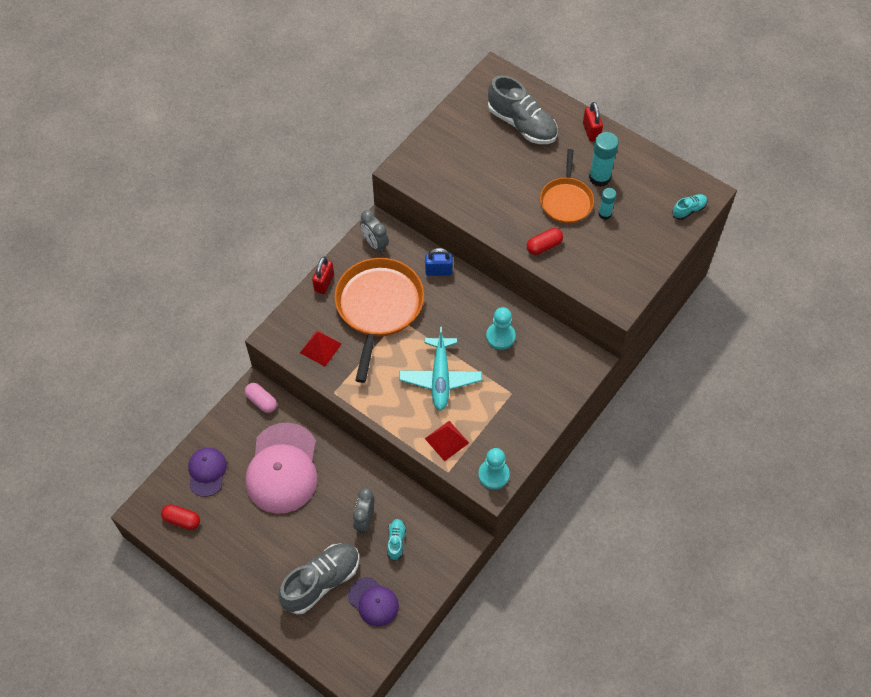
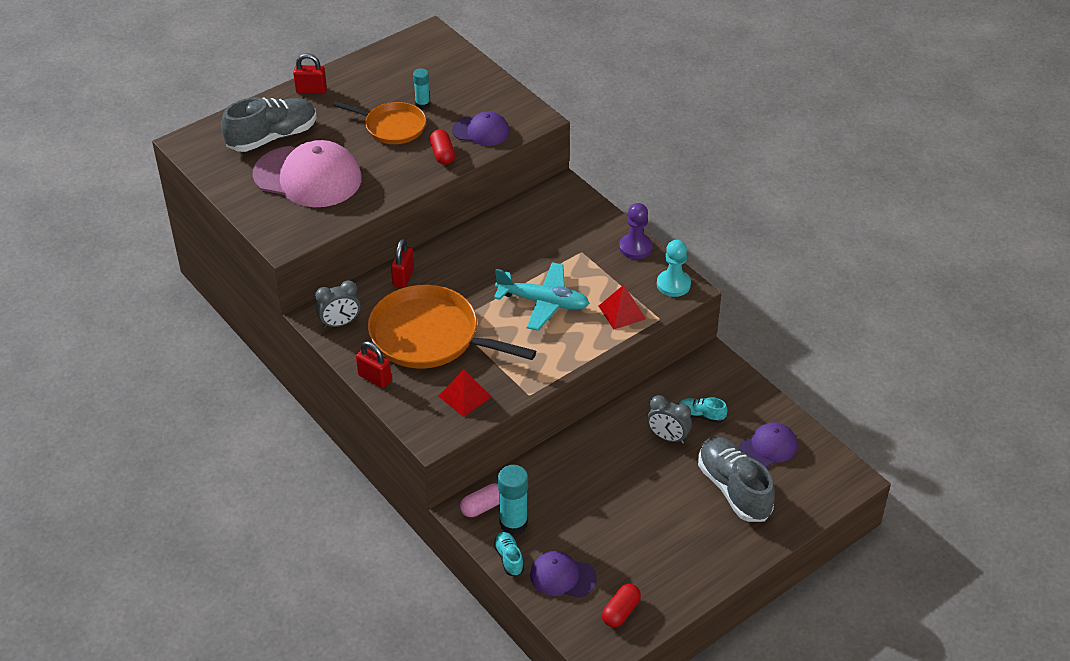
camera: 75 degrees left, 15 degrees down
pink cap [246,423,317,514] -> pink cap moved to [253,140,362,207]
blue padlock [425,248,453,276] -> red padlock [391,239,414,288]
turquoise pawn [486,307,516,350] -> none
turquoise glue stick [589,132,619,187] -> turquoise glue stick moved to [498,465,528,535]
turquoise shoe [672,194,707,220] -> turquoise shoe moved to [494,532,524,576]
none -> purple cap [452,111,509,146]
none -> purple pawn [619,203,653,259]

